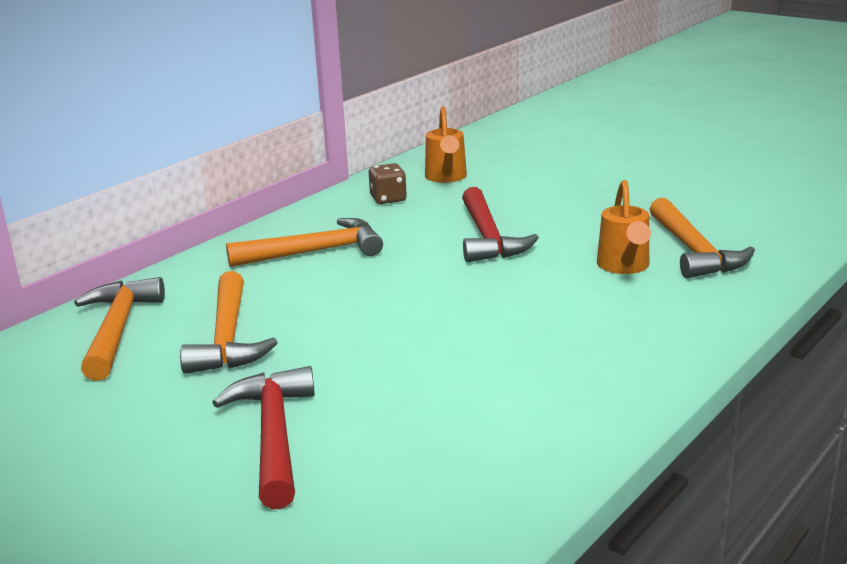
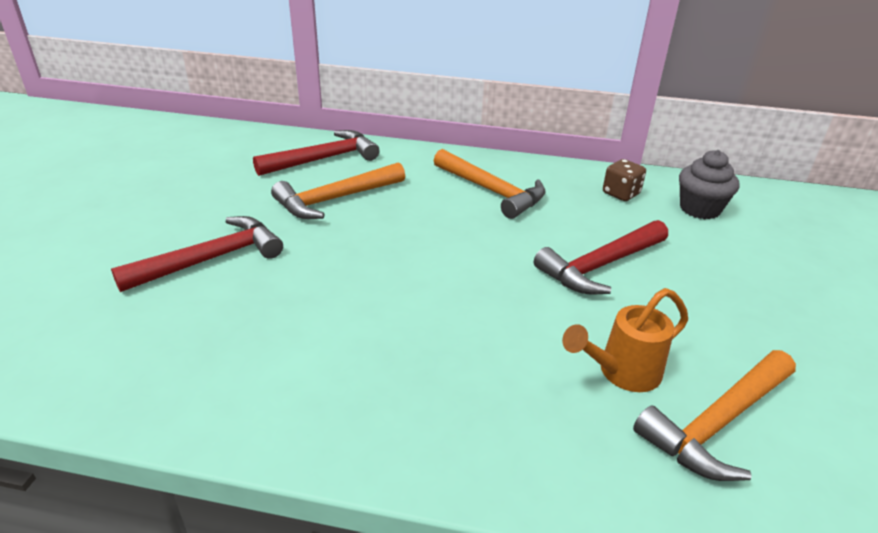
camera: 60 degrees right, 10 degrees up
orange hammer [74,277,165,381] -> red hammer [253,130,380,176]
orange watering can [425,107,467,183] -> grey cupcake [679,150,739,219]

